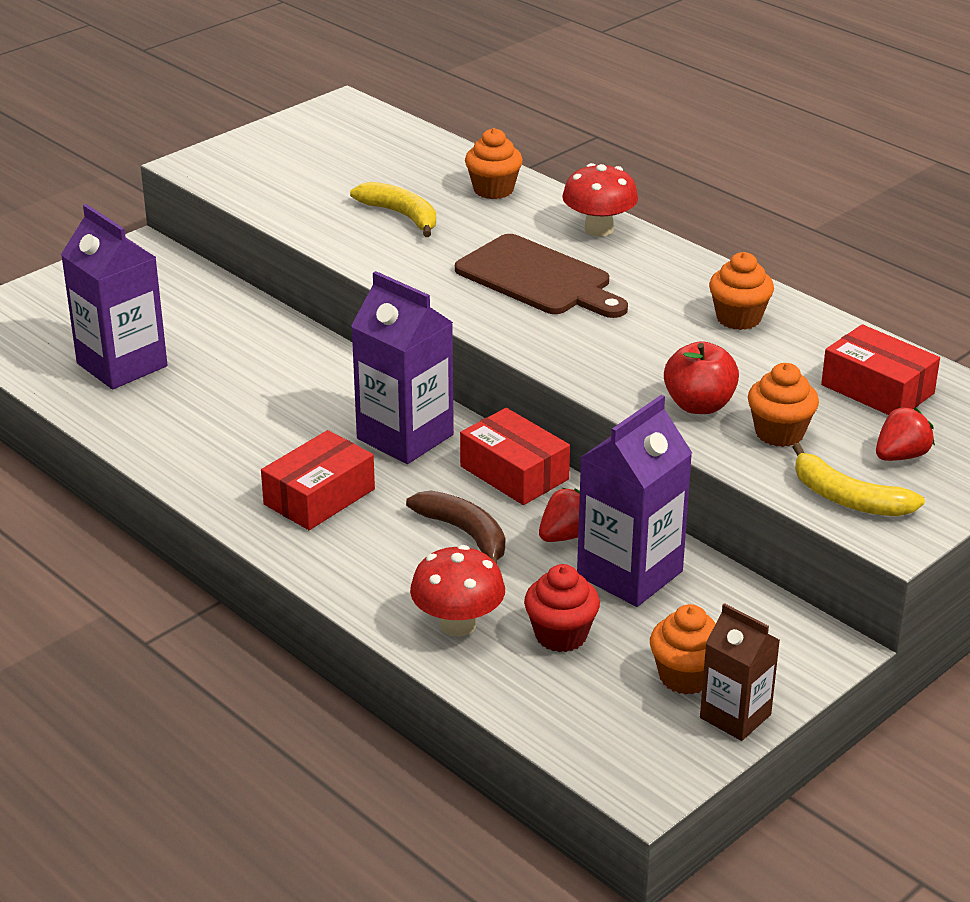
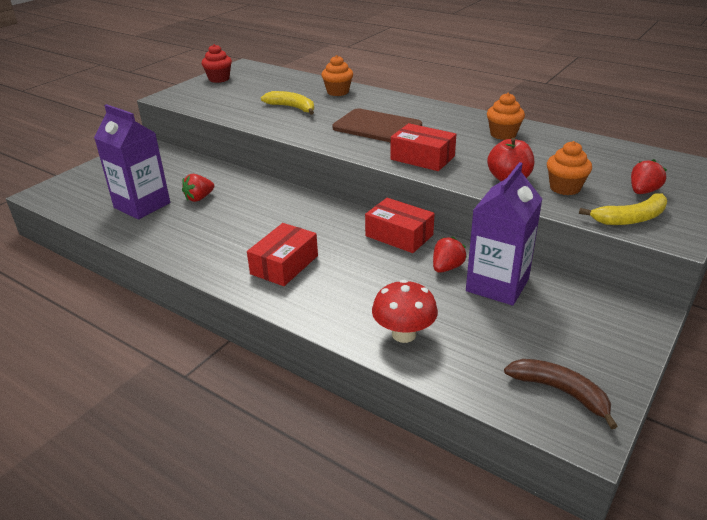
camera: 10 degrees left, 0 degrees up
purple carton [351,271,454,464] -> none
brown banana [406,490,505,564] -> brown banana moved to [504,359,617,429]
red cupcake [524,564,600,652] -> red cupcake moved to [201,44,232,83]
red mushroom [562,163,638,237] -> none
orange cupcake [650,604,716,694] -> none
brown carton [700,603,780,741] -> none
yellow banana [792,443,925,516] -> yellow banana turned 45 degrees counterclockwise [579,193,667,225]
red box [821,324,940,415] -> red box moved to [390,123,456,171]
none -> red strawberry [182,174,214,202]

